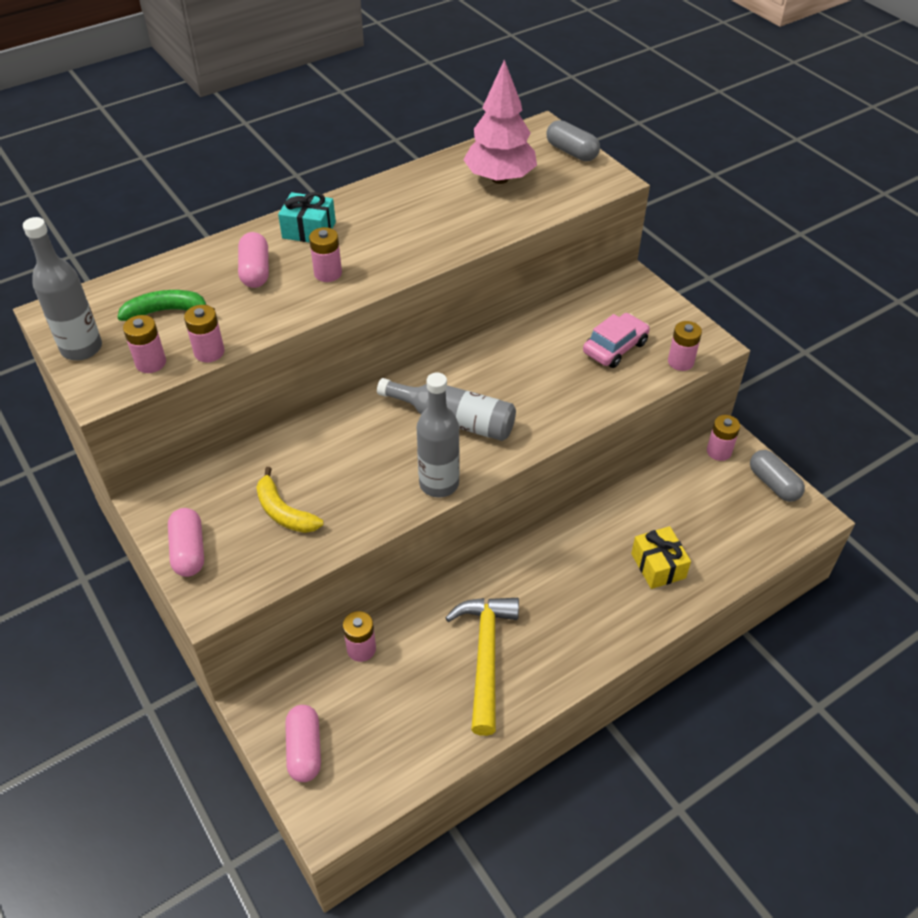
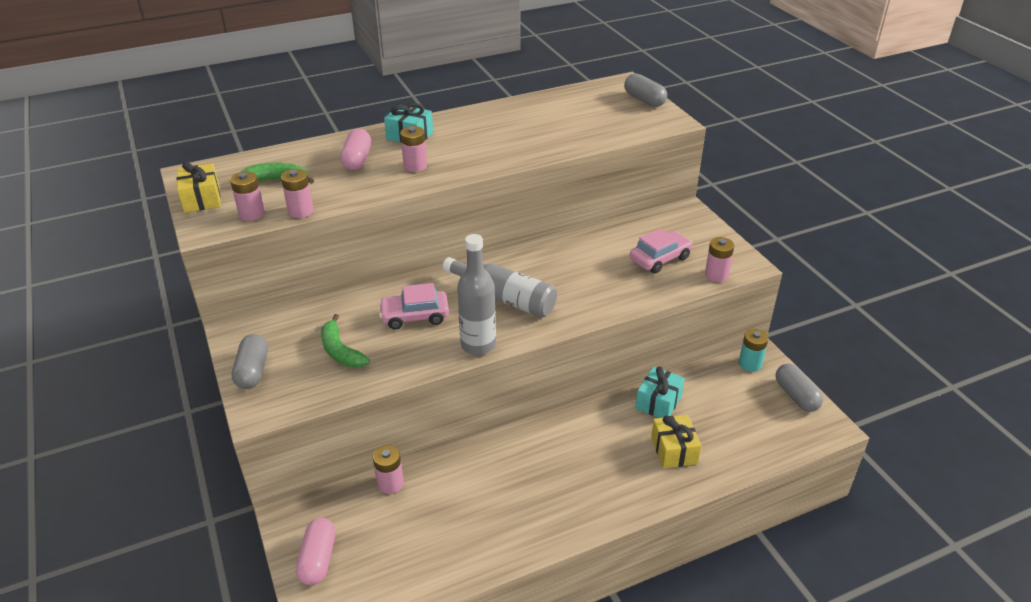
camera: 10 degrees right, 10 degrees down
grey bottle [23,217,102,360] -> yellow gift [177,162,221,213]
pink capsule [168,508,204,577] -> grey capsule [232,334,268,389]
yellow banana [256,467,323,533] -> green banana [321,314,370,368]
yellow hammer [445,598,519,736] -> none
pink tree [463,60,537,184] -> none
pink battery [707,415,740,461] -> turquoise battery [739,329,768,372]
none -> pink car [378,283,449,329]
none -> turquoise gift [636,366,685,418]

